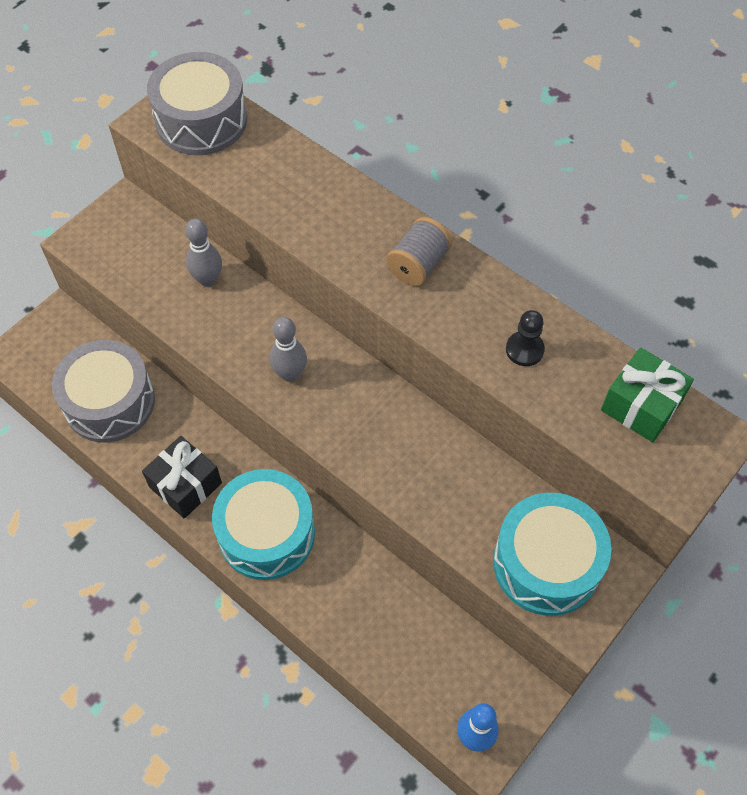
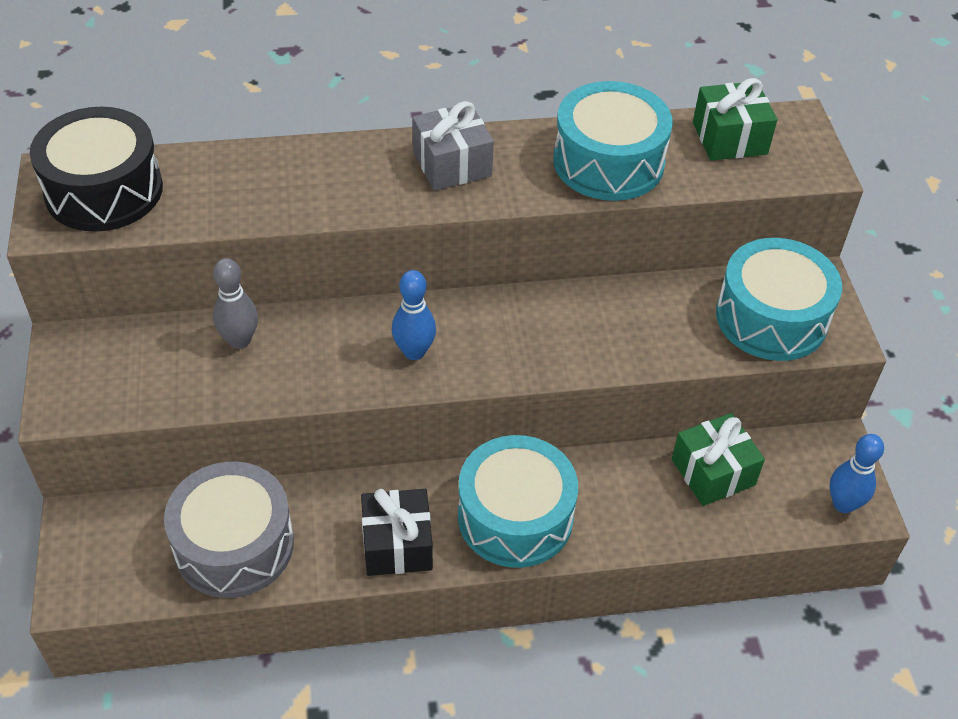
camera: 50 degrees left, 10 degrees down
grey drum [147,52,247,155] -> black drum [30,107,163,232]
grey bowling pin [270,317,307,382] -> blue bowling pin [392,270,436,360]
grey spool [386,217,452,286] -> grey gift [412,101,494,191]
black pawn [506,310,545,366] -> turquoise drum [554,81,673,201]
none -> green gift [672,413,765,506]

